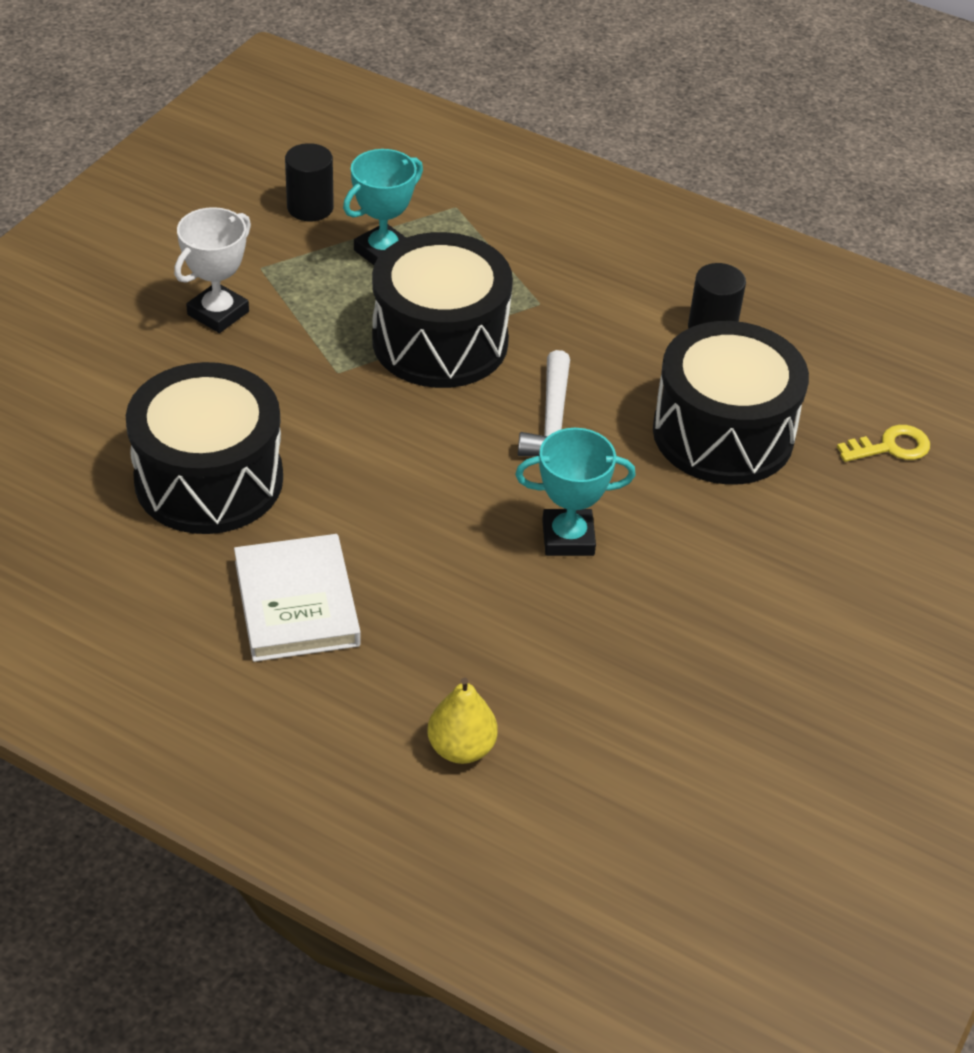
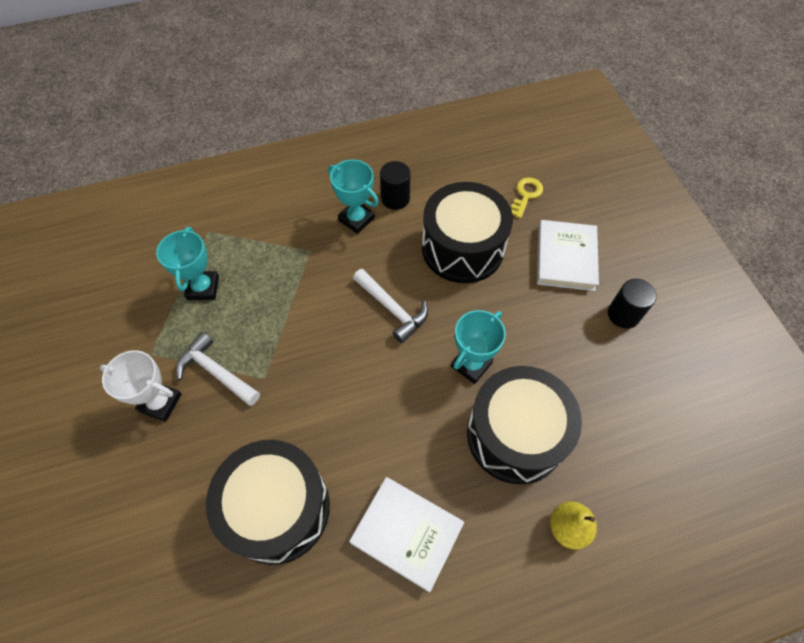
camera: 45 degrees left, 15 degrees up
white trophy [174,207,251,333] -> white trophy turned 60 degrees counterclockwise [100,350,182,422]
black cylinder [285,143,334,221] -> black cylinder moved to [608,279,657,328]
black drum [372,232,513,388] -> black drum moved to [467,366,582,484]
none -> white hammer [176,332,260,406]
none -> turquoise trophy [328,159,379,234]
none -> white book [537,220,599,291]

